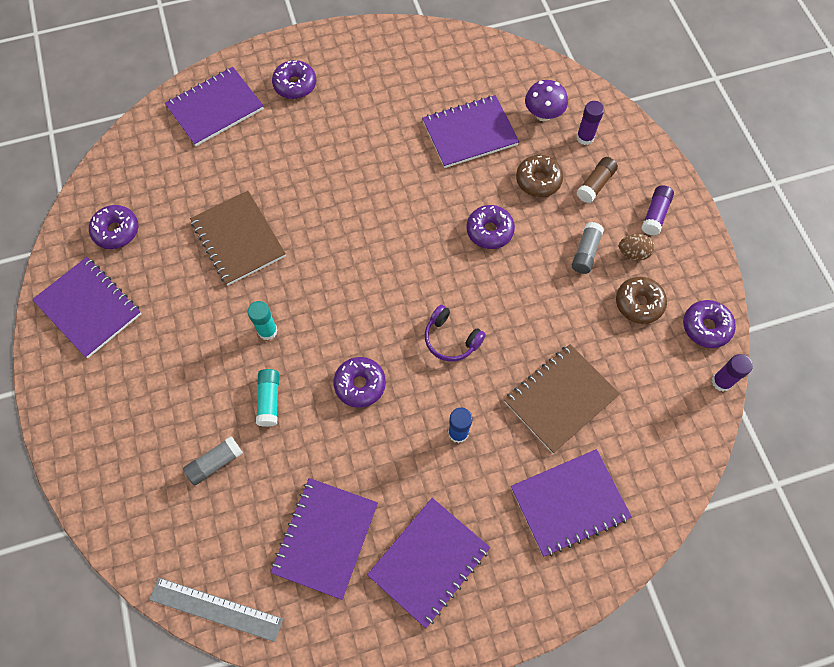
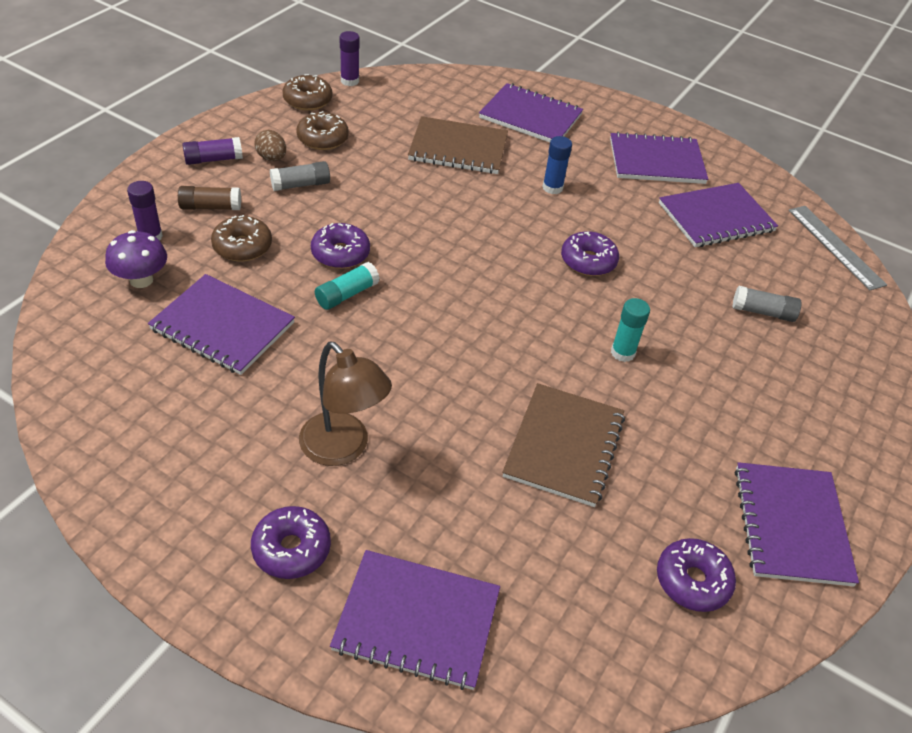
camera: 135 degrees left, 20 degrees down
turquoise glue stick [256,369,279,427] -> turquoise glue stick moved to [315,262,379,310]
purple headphones [425,305,486,362] -> none
purple donut [683,300,736,348] -> brown donut [282,74,332,111]
none -> brown lamp [299,342,392,466]

